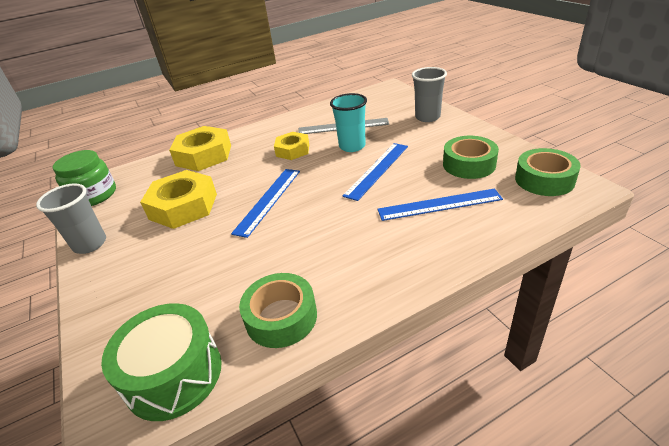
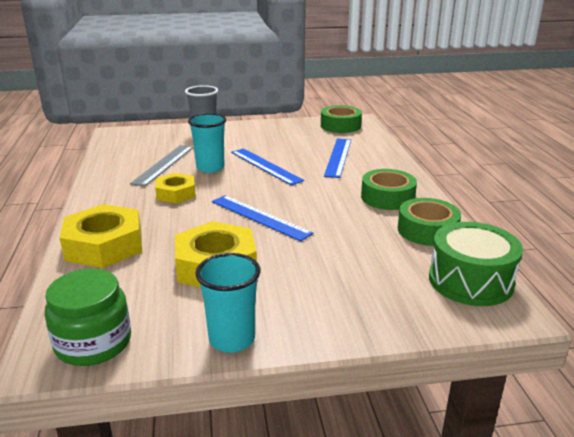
camera: 75 degrees left, 10 degrees down
grey cup [36,183,106,254] -> turquoise cup [195,253,261,353]
green tape [443,136,499,179] -> green tape moved to [361,169,417,210]

